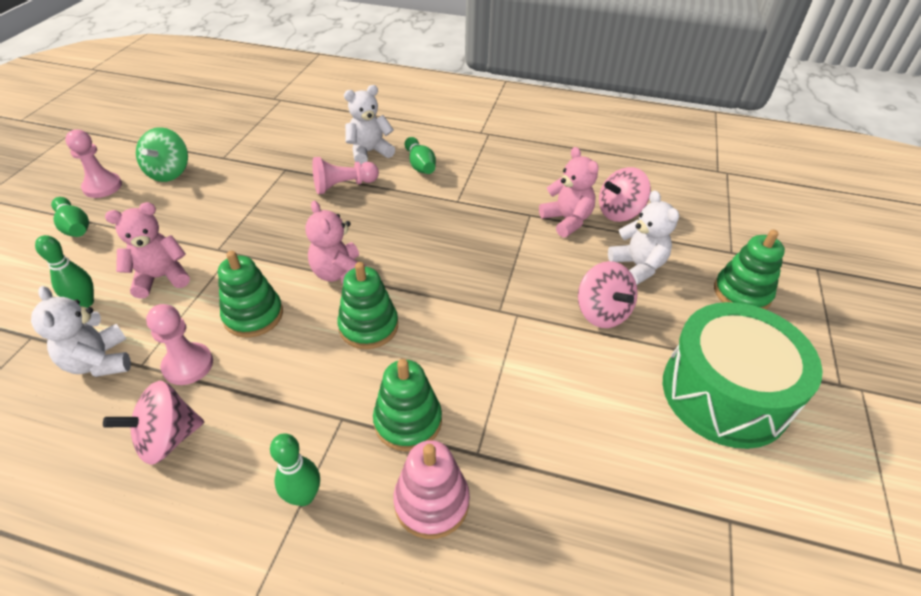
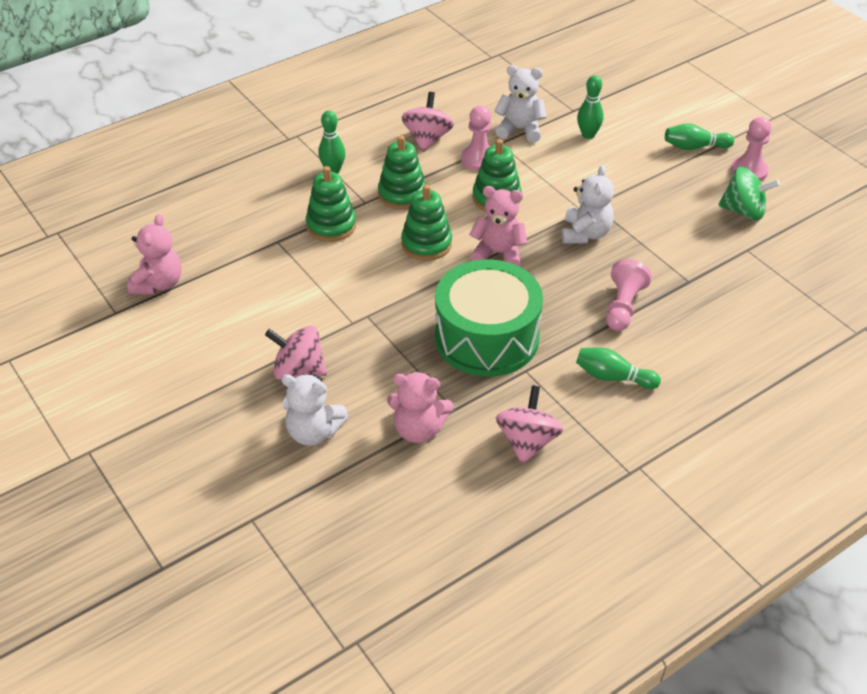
camera: 130 degrees right, 0 degrees up
pink teddy bear [105,202,190,299] -> pink teddy bear moved to [127,214,182,294]
green spinning top [136,127,188,182] -> green spinning top turned 150 degrees clockwise [718,167,780,220]
white teddy bear [344,85,395,165] -> white teddy bear moved to [562,165,614,244]
pink stacking toy [393,440,470,539] -> none
pink spinning top [599,167,651,222] -> pink spinning top moved to [496,385,564,464]
green drum [663,302,823,449] -> green drum moved to [435,259,543,377]
green stacking toy [714,230,785,309] -> green stacking toy moved to [378,135,426,210]

